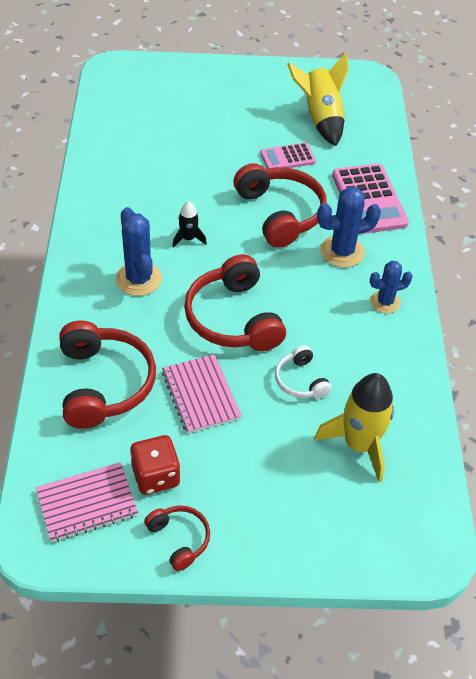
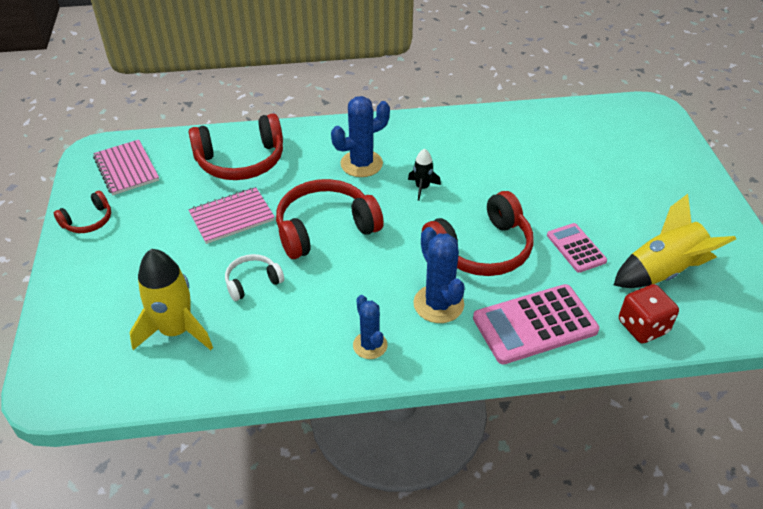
camera: 85 degrees right, 5 degrees down
red dice [130,435,181,495] -> red dice moved to [619,284,679,343]

